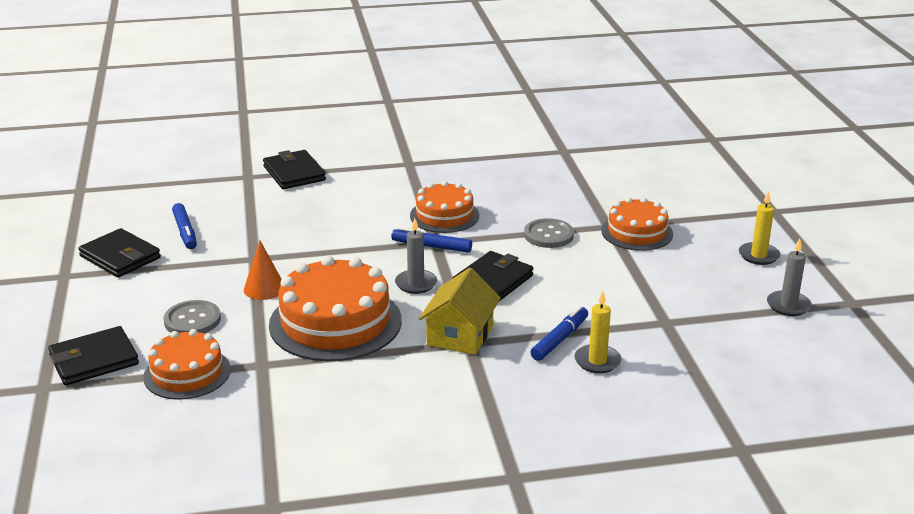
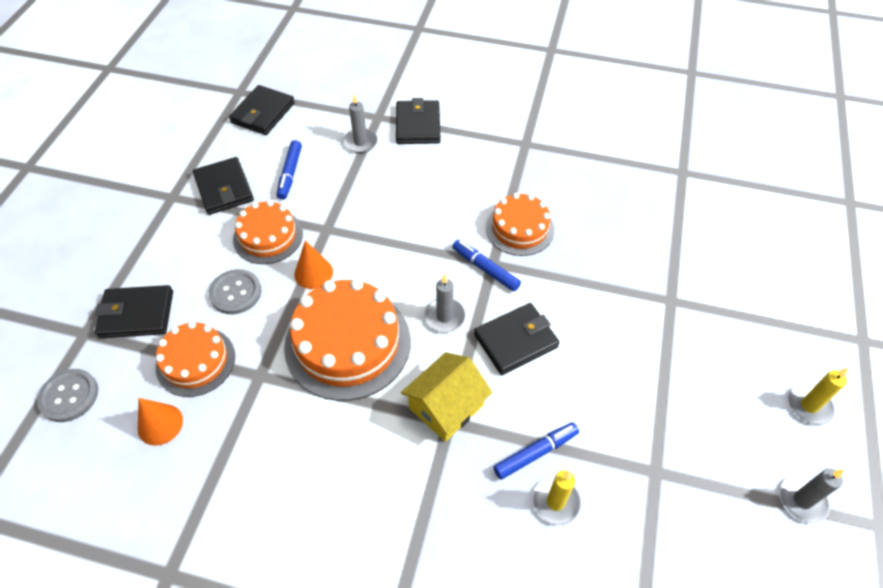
camera: 25 degrees right, 25 degrees up
grey button [524,218,574,248] -> grey button moved to [37,369,98,422]
orange cake [601,197,673,251] -> orange cake moved to [233,200,303,264]
none -> orange cone [138,398,183,446]
none -> black wallet [229,85,295,135]
none -> grey candle [343,93,378,153]

